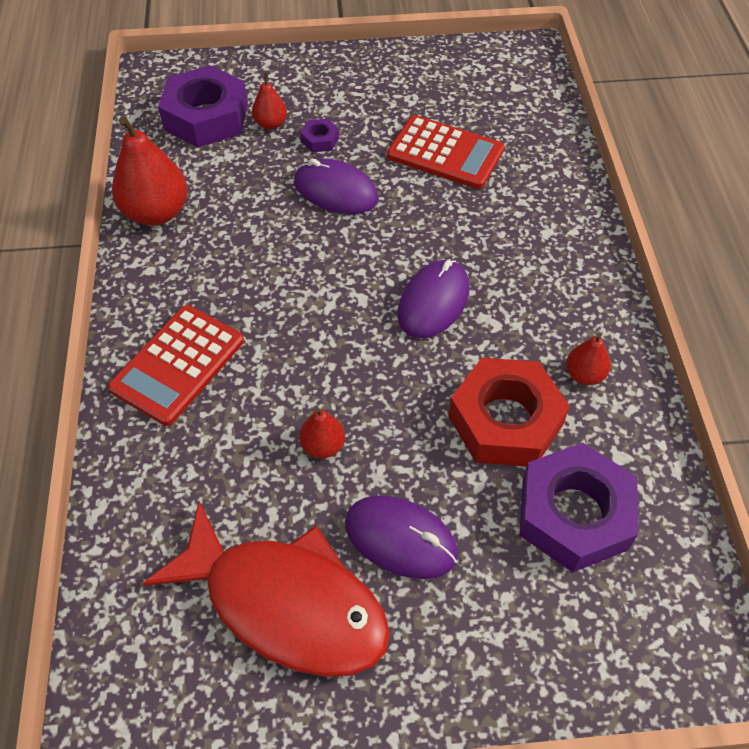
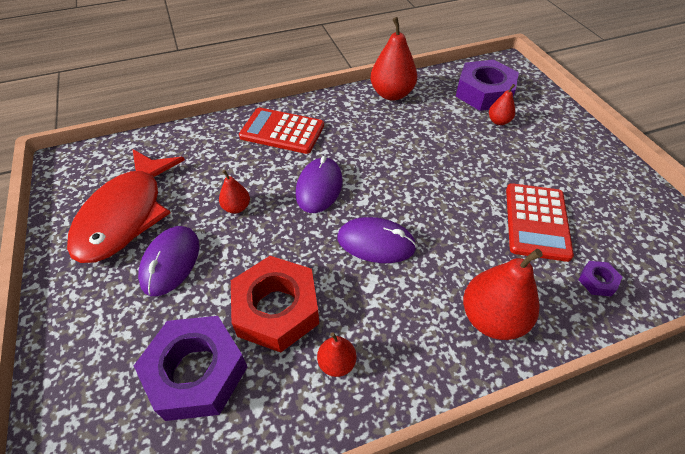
camera: 75 degrees right, 5 degrees down
purple mouse [294,158,379,214] -> purple mouse moved to [296,156,342,213]
purple nut [300,118,339,152] -> purple nut moved to [578,261,622,296]
none -> red pear [463,249,543,340]

